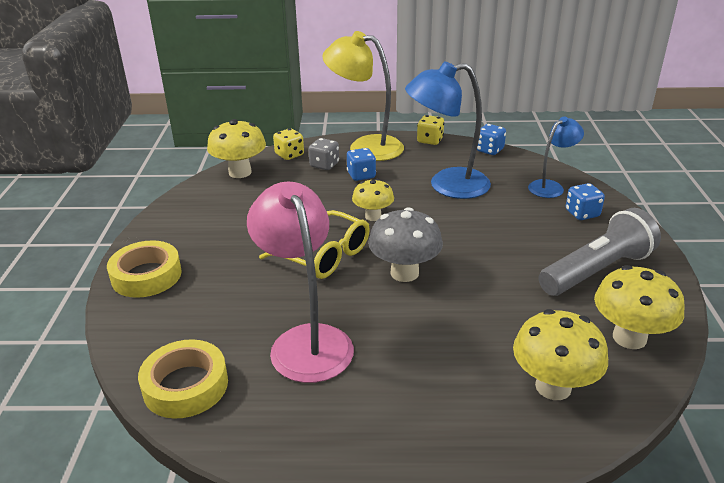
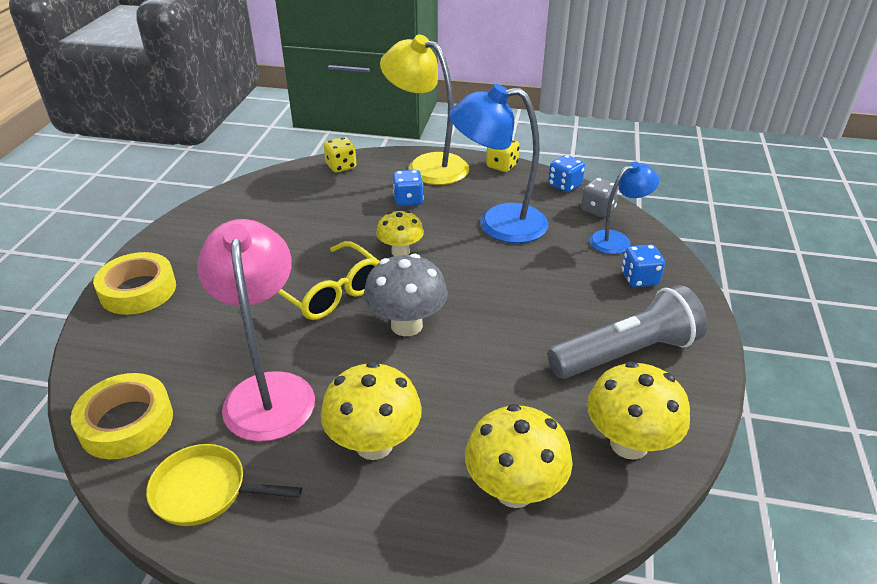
camera: 10 degrees right, 5 degrees up
yellow mushroom [207,119,266,178] -> yellow mushroom moved to [321,362,422,460]
grey dice [308,138,339,170] -> grey dice moved to [581,178,619,217]
none -> yellow pan [146,444,302,526]

